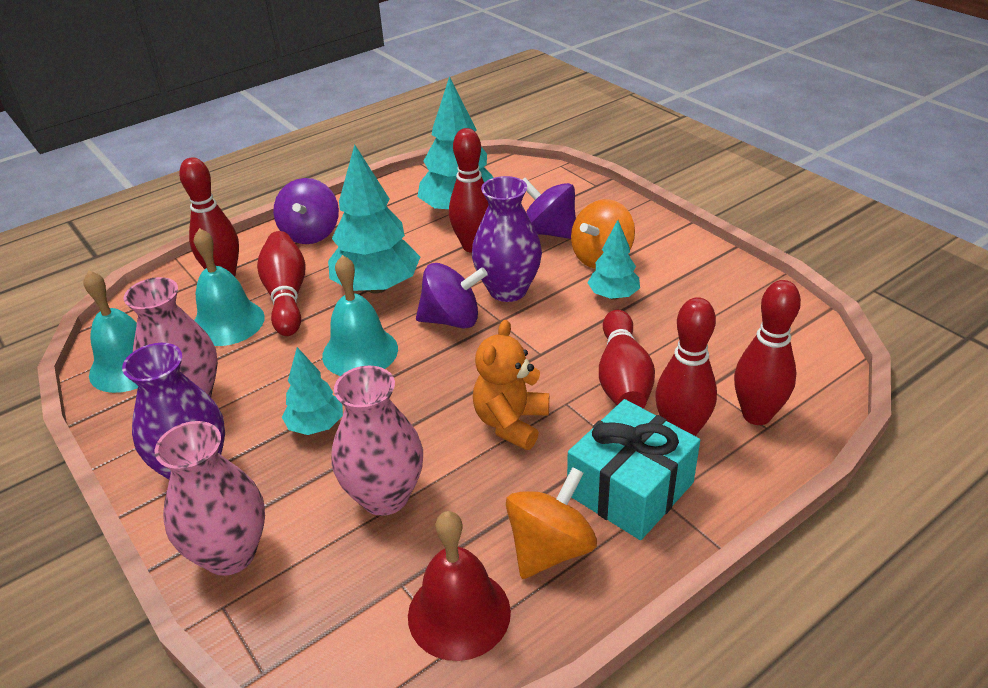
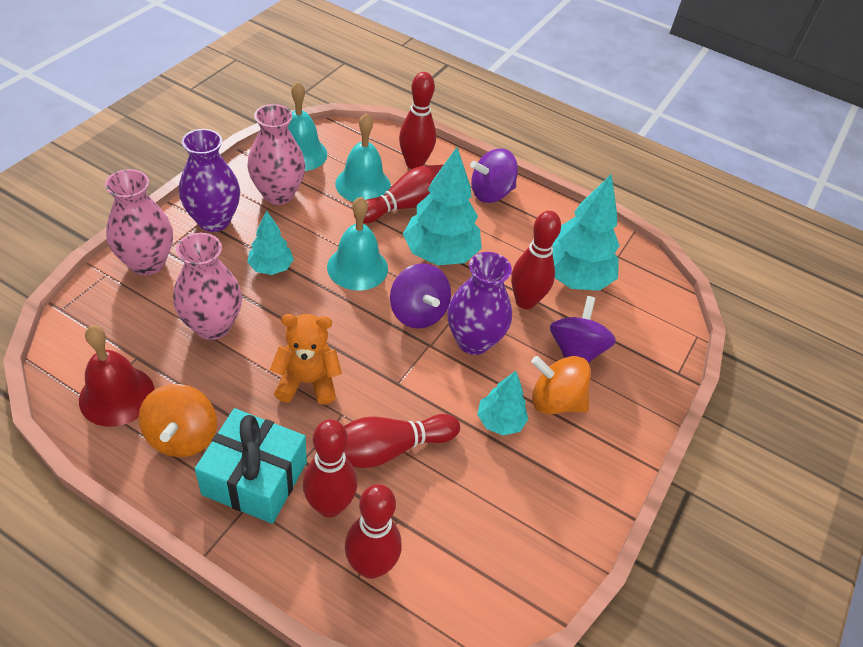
camera: 60 degrees right, 10 degrees up
orange spinning top [506,467,597,579] -> orange spinning top turned 75 degrees clockwise [138,384,217,457]

